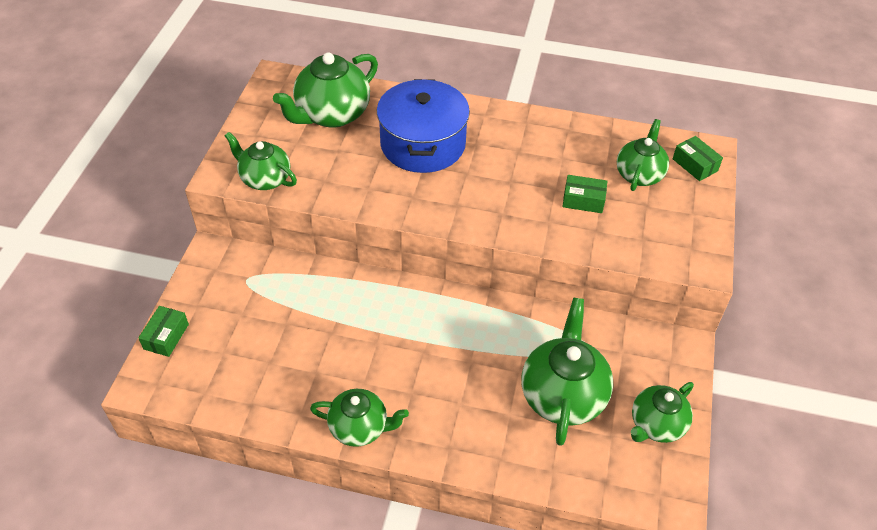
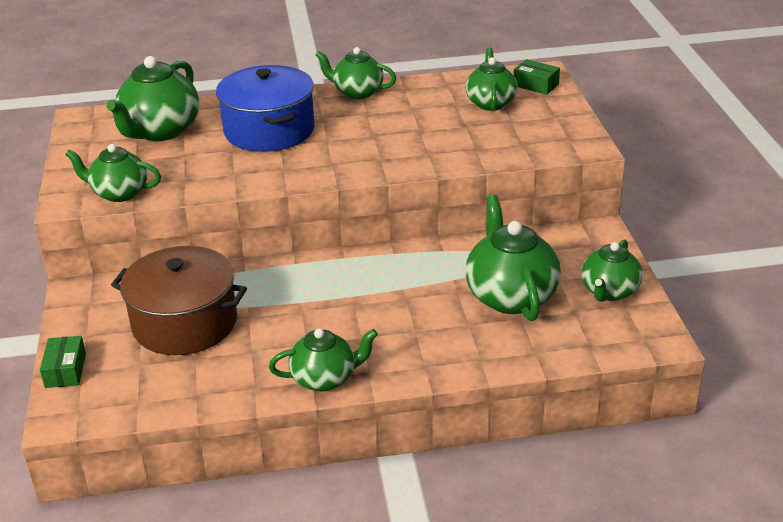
camera: 20 degrees left, 15 degrees down
green box [562,175,607,213] -> none
none -> brown pot [111,246,247,355]
none -> green teapot [316,47,397,99]

